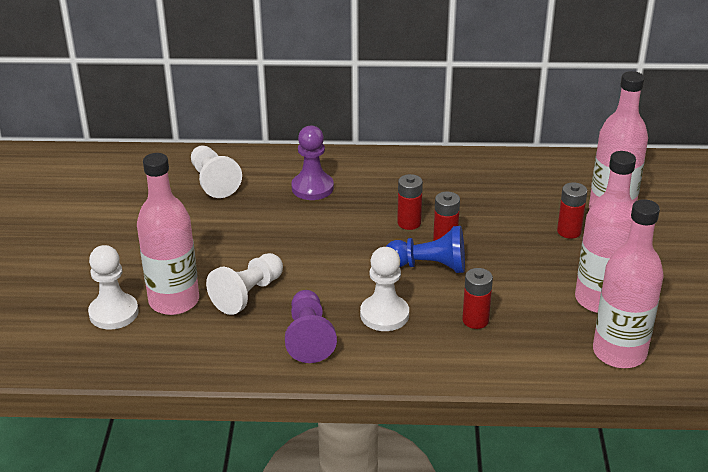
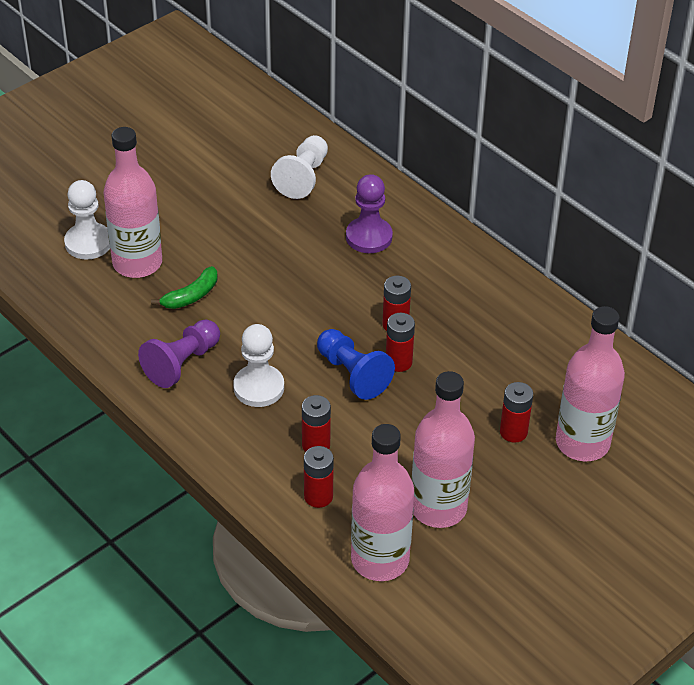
camera: 45 degrees right, 10 degrees up
white pawn [206,253,283,315] -> green banana [151,266,217,309]
none -> red battery [304,446,334,508]

